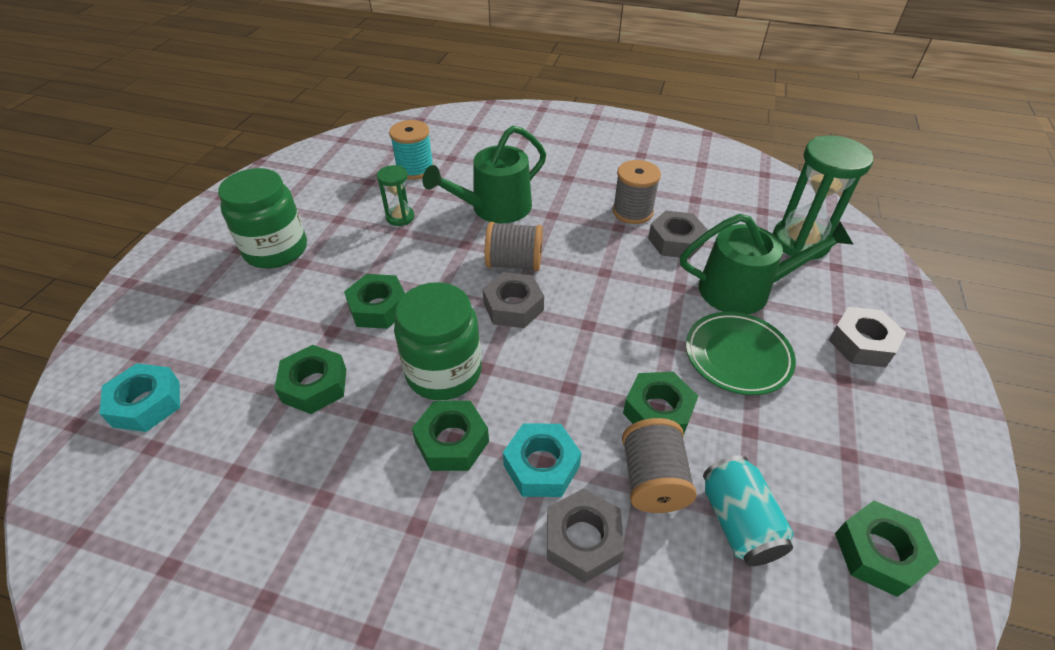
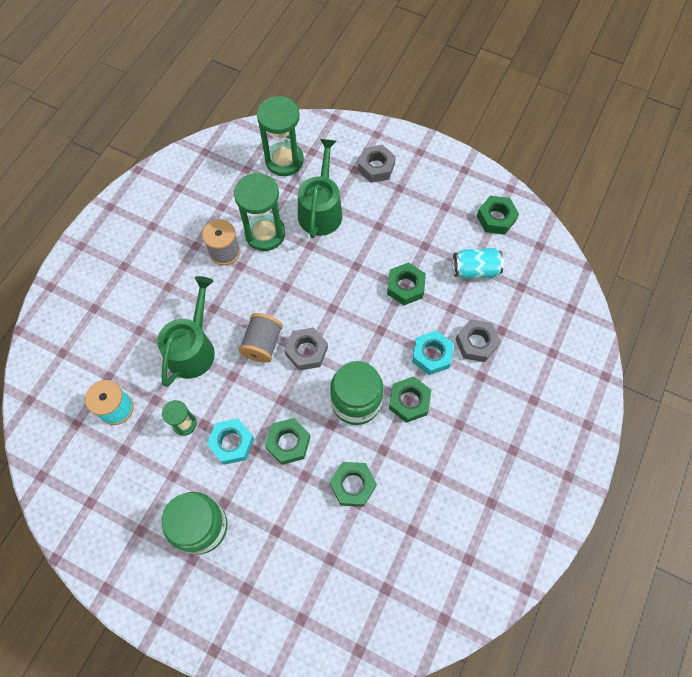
camera: 80 degrees left, 20 degrees up
turquoise nut [99,363,180,432] -> turquoise nut moved to [207,419,254,465]
green watering can [422,125,546,223] -> green watering can turned 135 degrees counterclockwise [157,276,215,387]
grey spool [622,418,697,513] -> none
grey nut [648,211,708,259] -> green hourglass [234,173,285,251]
green plate [686,312,796,395] -> none

